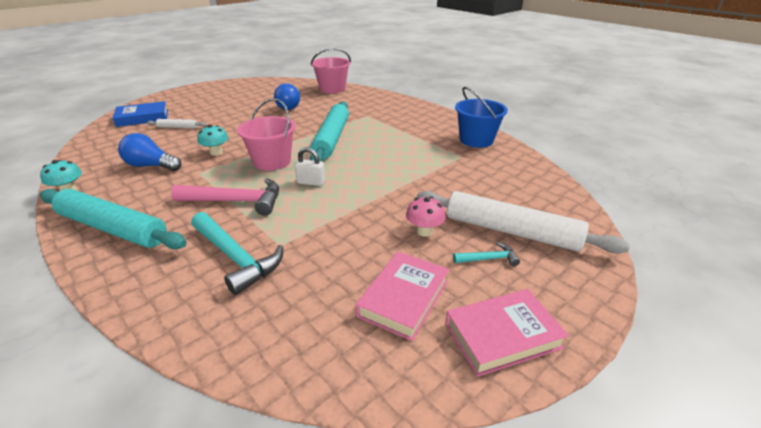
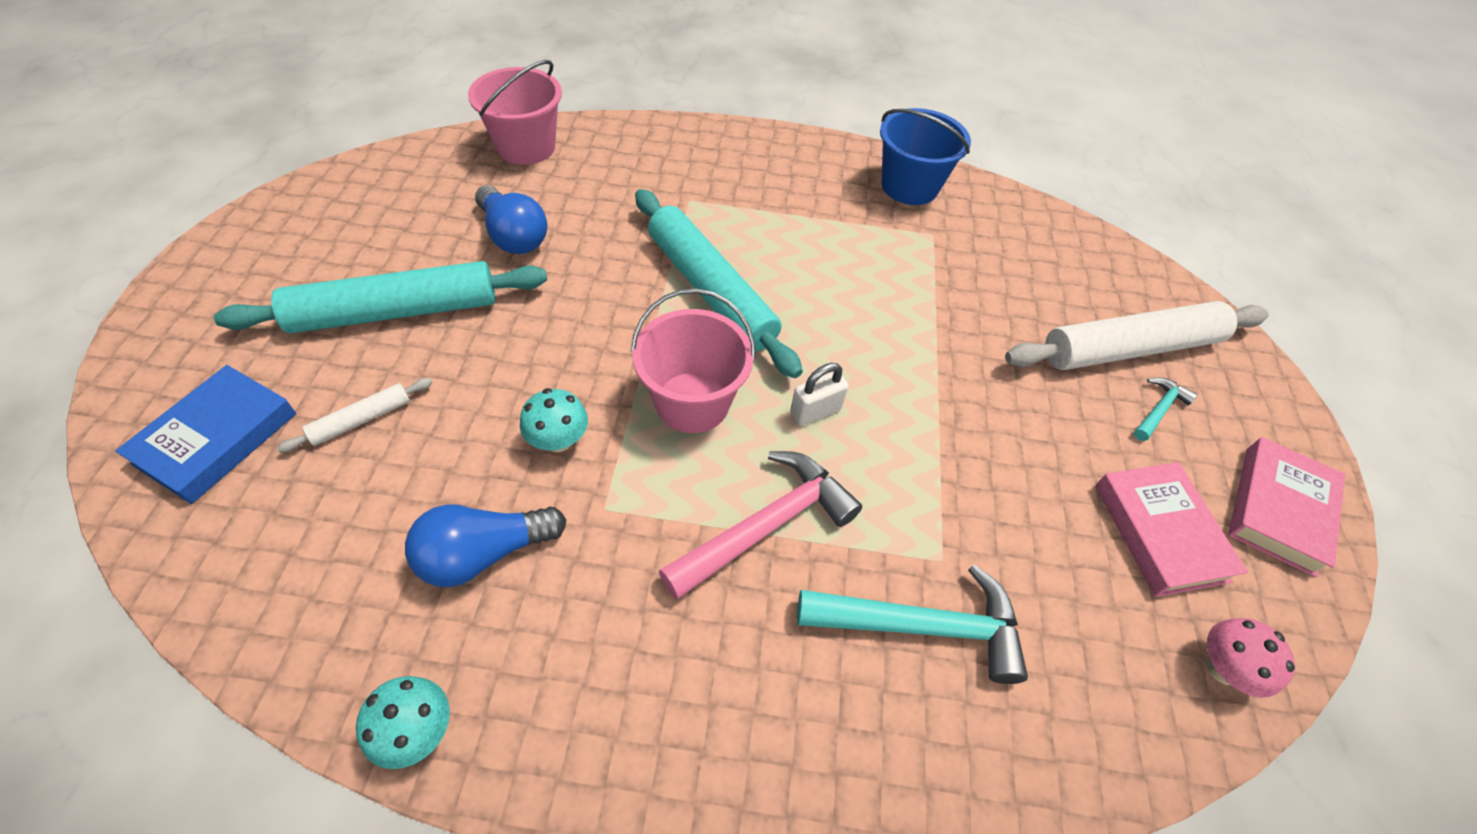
camera: 45 degrees left, 20 degrees up
turquoise rolling pin [40,189,187,249] -> turquoise rolling pin moved to [214,261,547,333]
pink mushroom [406,196,446,237] -> pink mushroom moved to [1207,618,1295,698]

